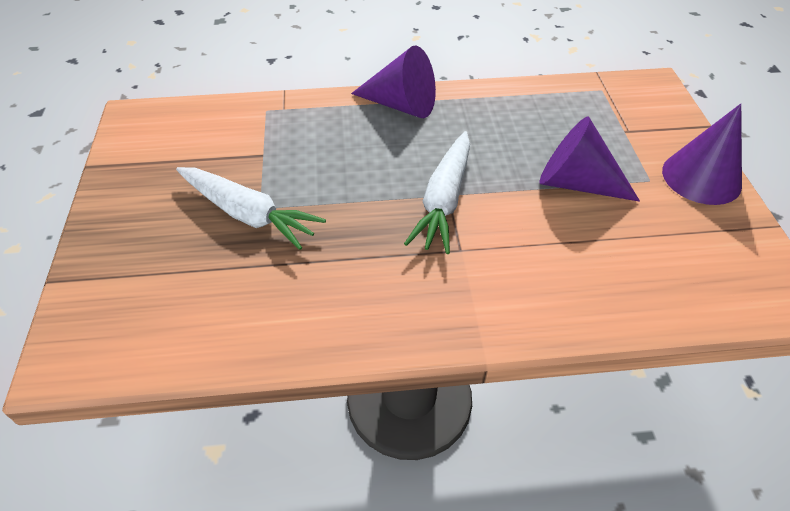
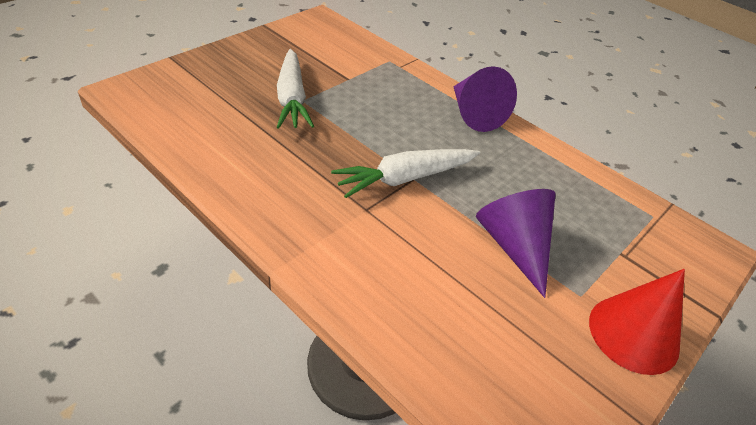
camera: 45 degrees right, 5 degrees down
purple cone [662,104,742,205] -> red cone [589,269,685,375]

